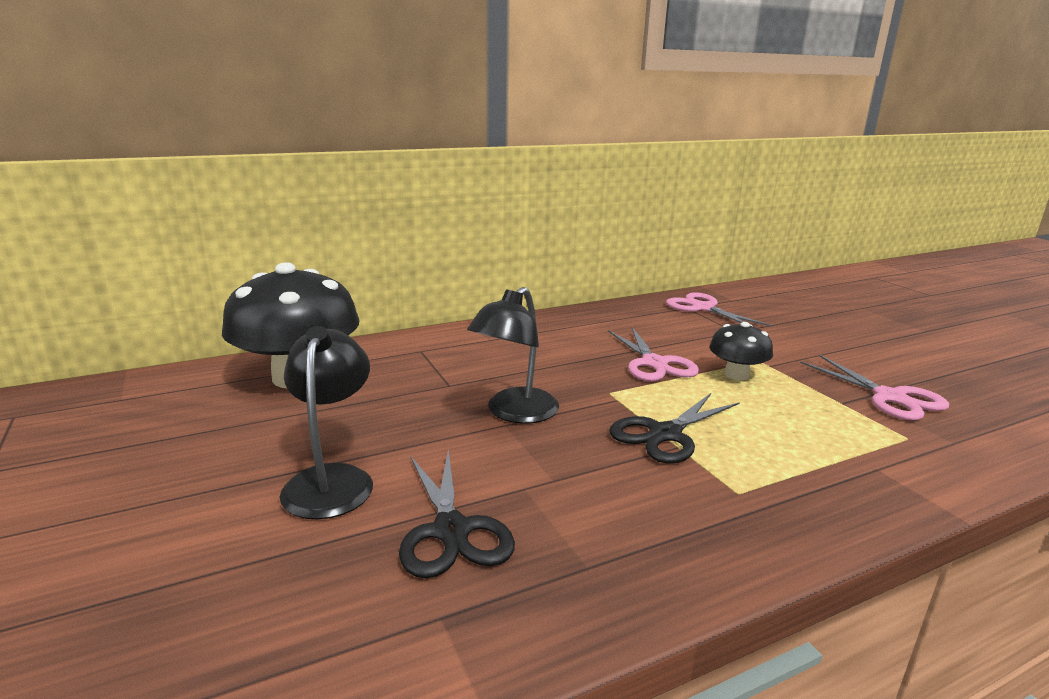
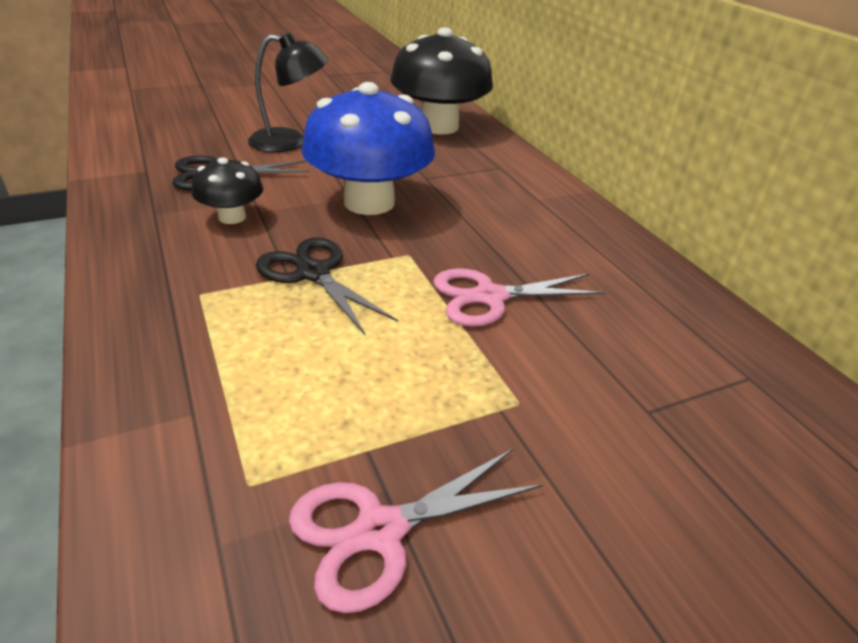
camera: 90 degrees right, 15 degrees up
black lamp [467,287,559,424] -> blue mushroom [301,82,435,215]
pink scissors [666,292,773,328] -> none
black mushroom [709,322,773,380] -> black mushroom moved to [192,157,263,224]

